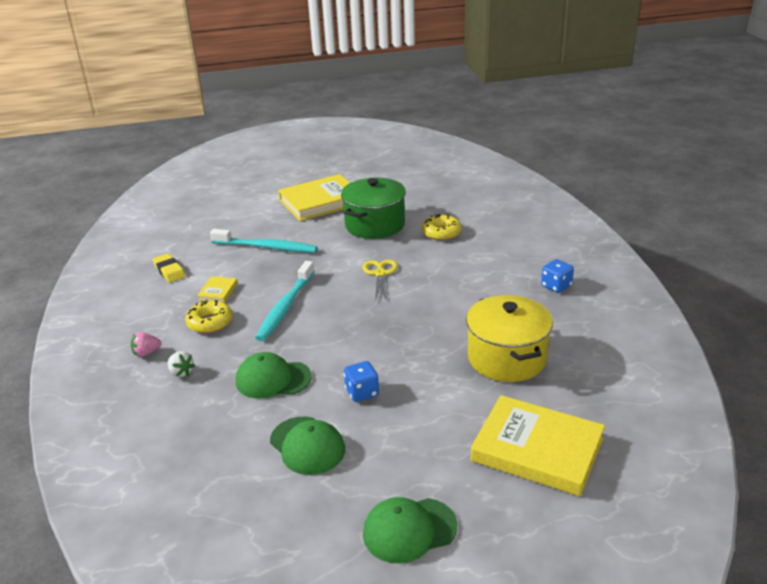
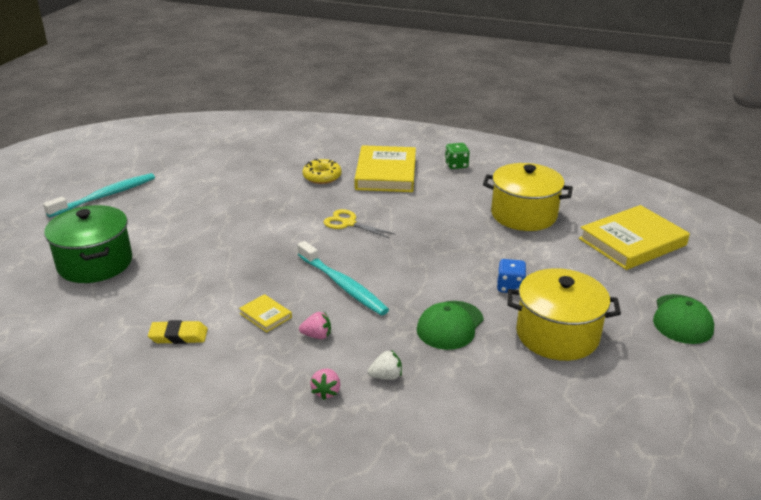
camera: 60 degrees left, 0 degrees up
yellow donut [185,300,232,333] -> pink strawberry [299,312,331,339]
turquoise toothbrush [210,229,318,253] -> turquoise toothbrush moved to [43,173,155,217]
green cap [270,416,345,475] -> yellow pot [507,268,621,361]
yellow book [278,174,350,221] -> yellow book moved to [355,145,416,192]
green pot [341,178,406,239] -> green pot moved to [44,205,132,283]
blue dice [541,259,574,293] -> green dice [445,143,470,169]

